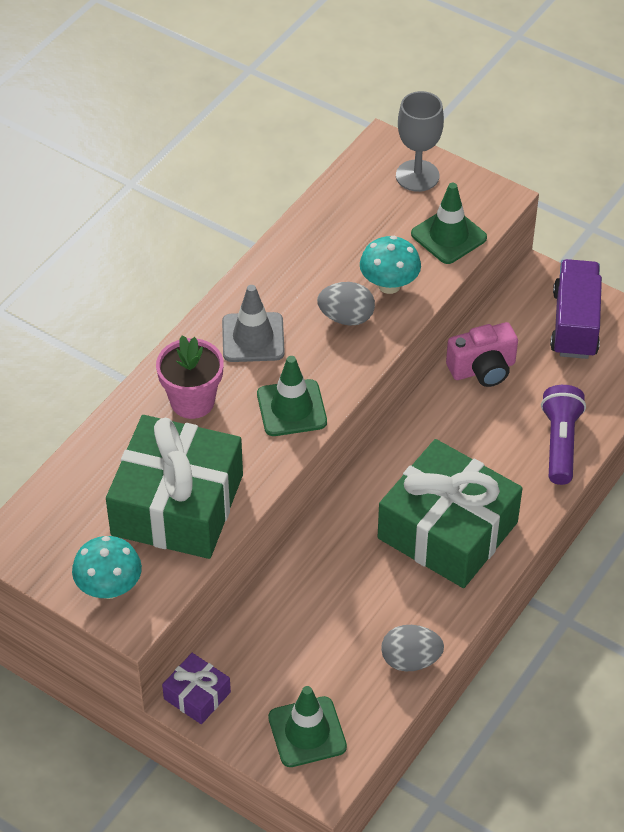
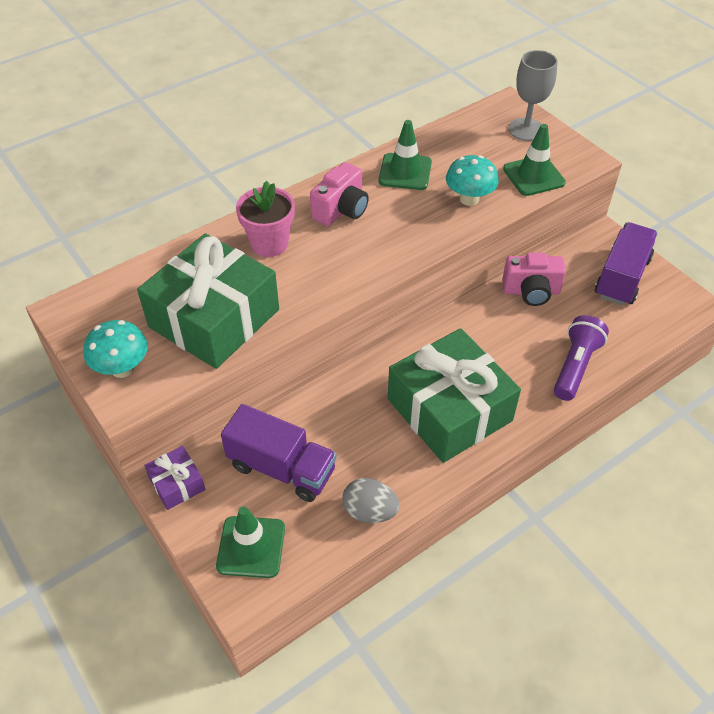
camera: 20 degrees right, 0 degrees up
grey traffic cone [222,285,285,362] -> pink camera [310,162,369,226]
green traffic cone [257,356,327,436] -> green traffic cone moved to [379,120,432,190]
grey egg [317,282,375,326] -> none
none -> purple truck [221,404,337,502]

